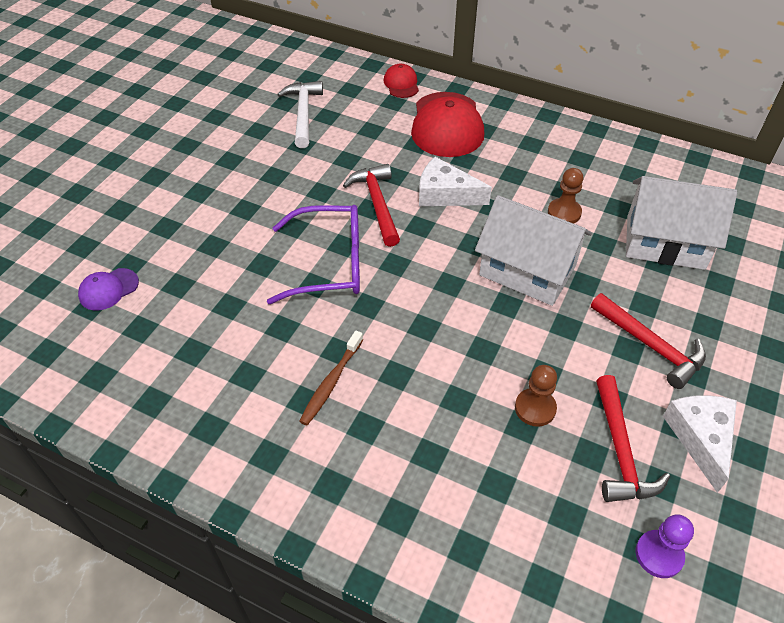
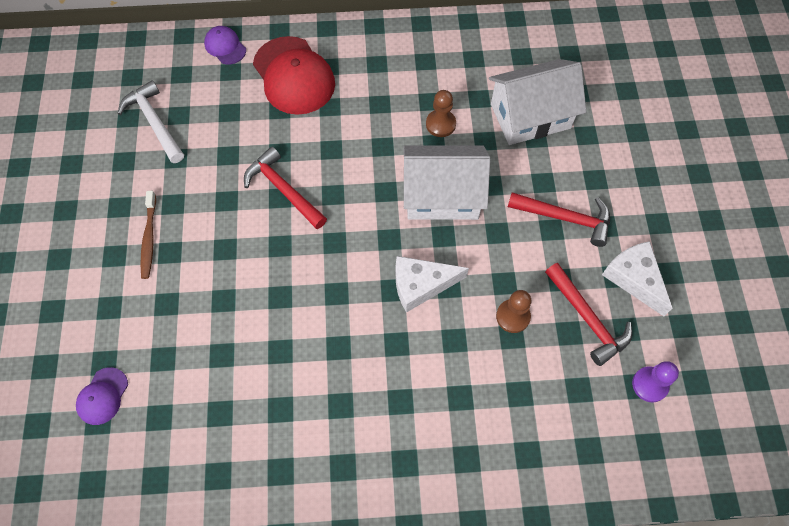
camera: 30 degrees left, 15 degrees up
purple glasses [267,205,360,304] -> none
brown toothbrush [299,331,363,425] -> brown toothbrush moved to [140,191,156,279]
red cap [384,64,419,98] -> purple cap [204,26,246,65]
white cheese [419,157,492,206] -> white cheese moved to [396,256,469,313]

